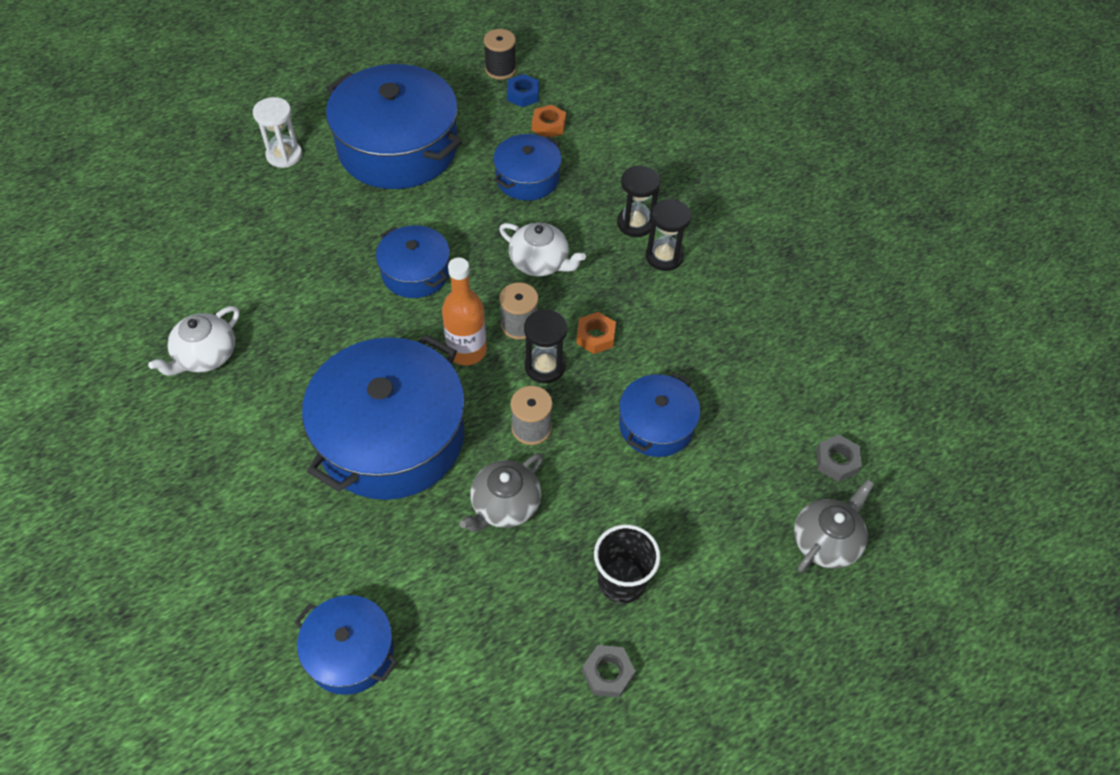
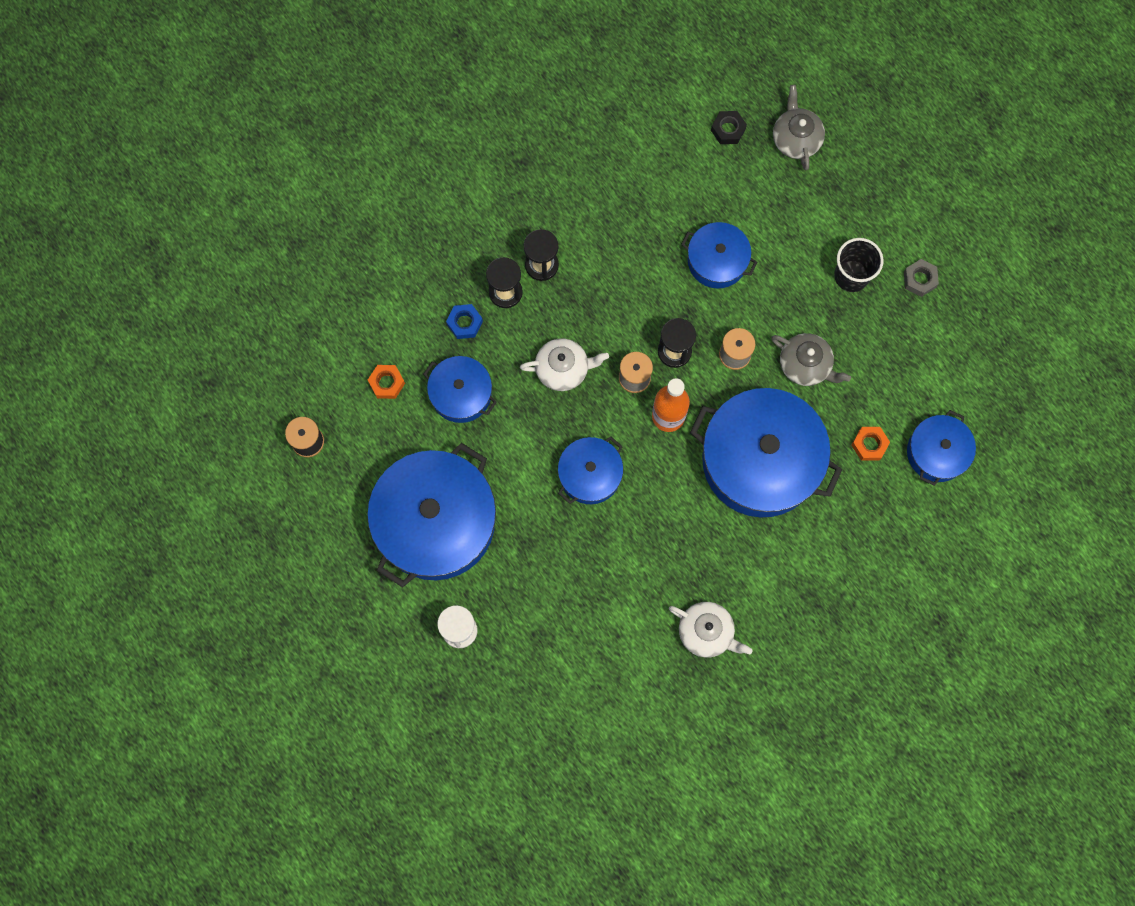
camera: 95 degrees left, 20 degrees up
white teapot [499,223,586,276] -> white teapot turned 60 degrees clockwise [520,338,609,391]
blue nut [507,74,539,107] -> blue nut moved to [446,304,483,339]
orange nut [576,312,616,354] -> orange nut moved to [851,427,890,461]
grey teapot [794,479,874,572] -> grey teapot turned 45 degrees clockwise [773,85,825,170]
grey nut [816,435,862,482] -> black nut [711,111,747,144]

